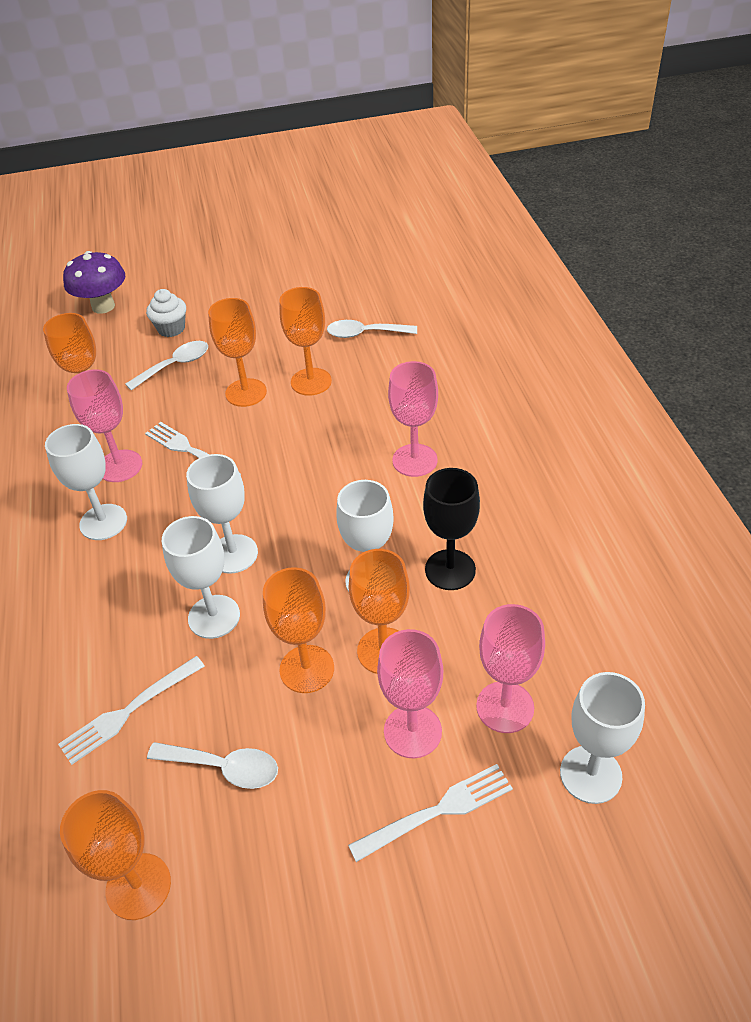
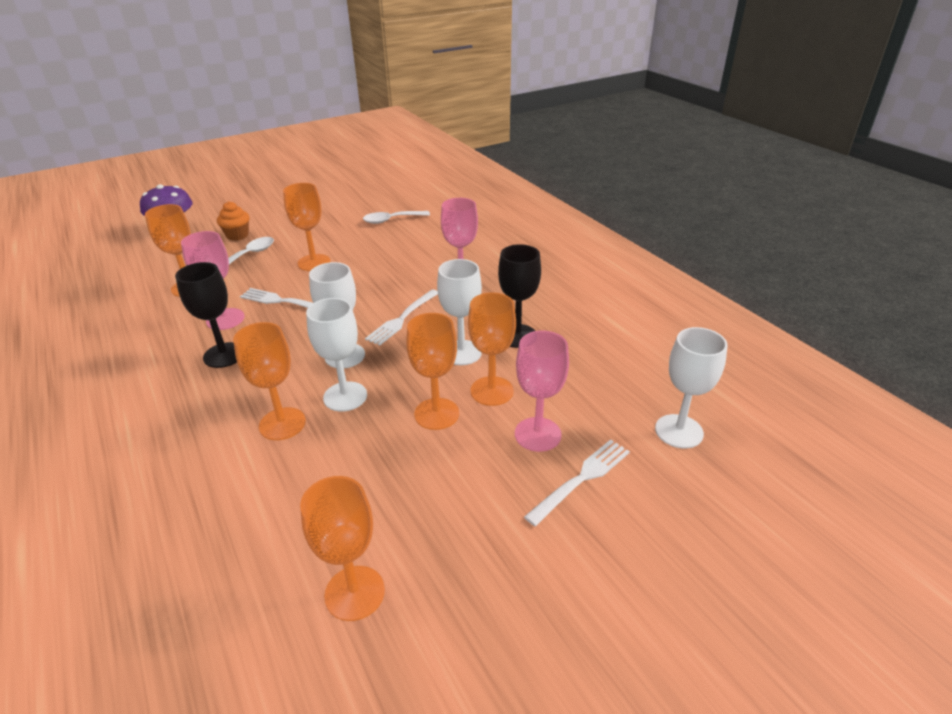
camera: 20 degrees left, 10 degrees down
white goblet [45,424,127,540] -> black goblet [175,262,237,368]
white fork [58,656,205,765] -> white fork moved to [365,290,438,346]
white cupcake [146,289,186,337] -> orange cupcake [217,201,249,241]
white spoon [147,742,278,789] -> none
orange goblet [279,287,332,396] -> orange goblet moved to [233,322,306,440]
pink goblet [476,604,545,733] -> none

